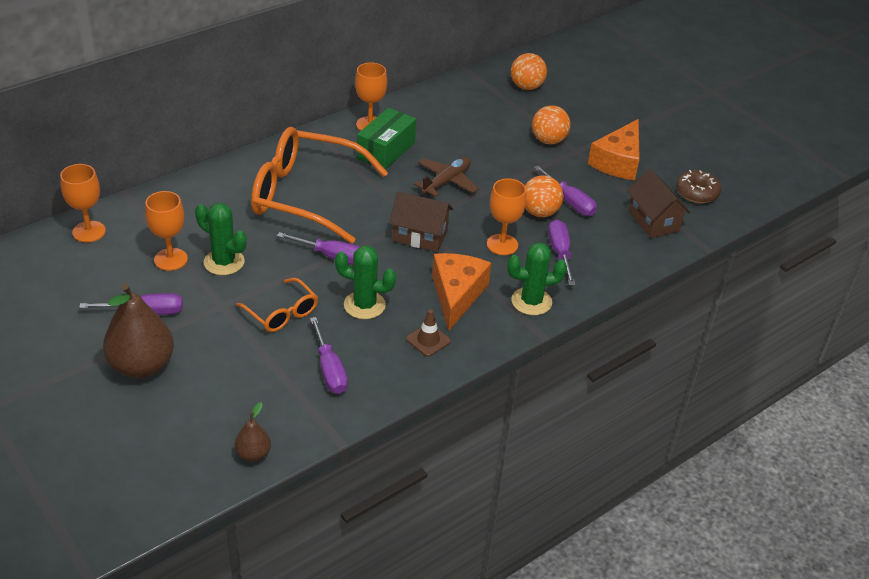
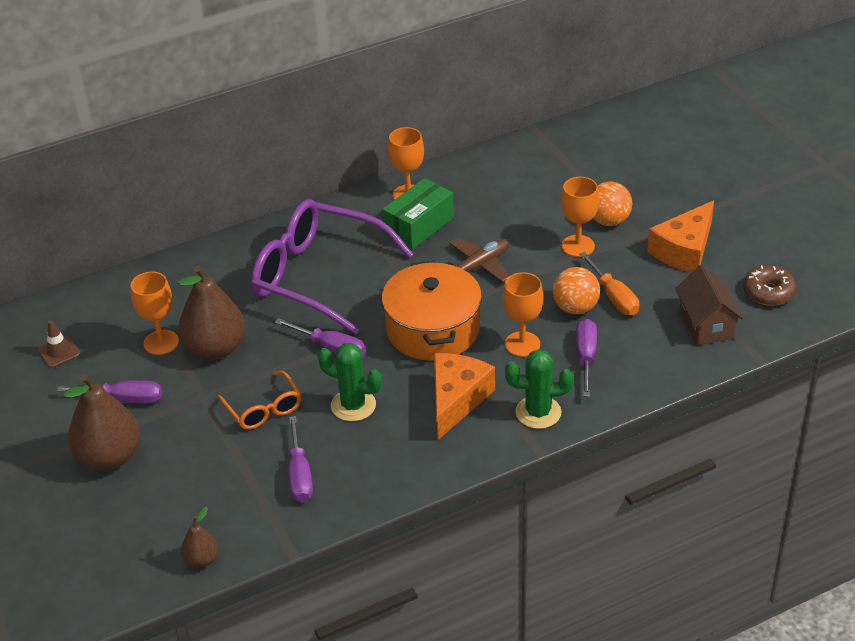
camera: 15 degrees right, 0 degrees up
orange goblet [60,164,106,242] -> orange goblet moved to [561,177,599,257]
green cactus [195,203,246,275] -> brown pear [178,266,245,360]
orange glasses [251,127,388,244] -> purple glasses [251,199,413,335]
brown house [389,191,453,252] -> orange pot [381,261,482,361]
brown traffic cone [406,310,451,357] -> brown traffic cone moved to [37,320,81,368]
orange ball [511,53,547,90] -> none
purple screwdriver [534,166,597,216] -> orange screwdriver [579,252,639,315]

